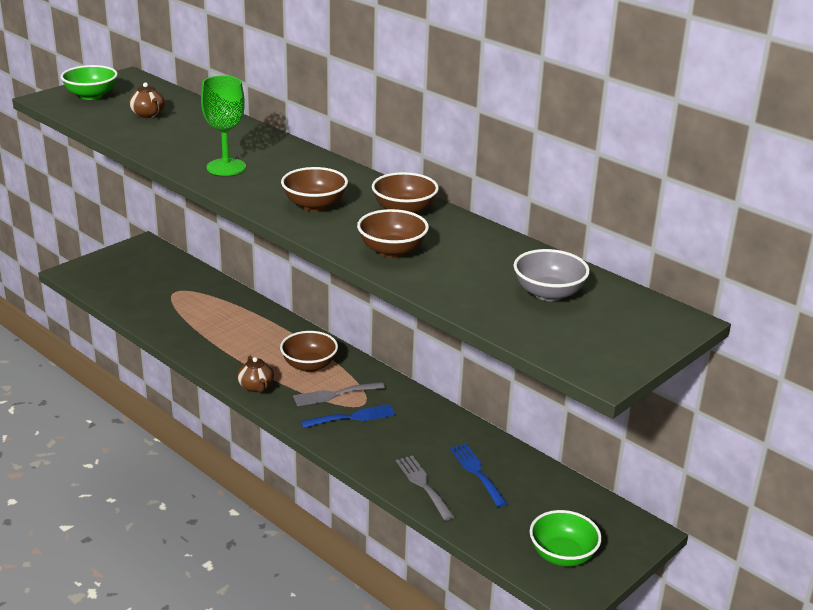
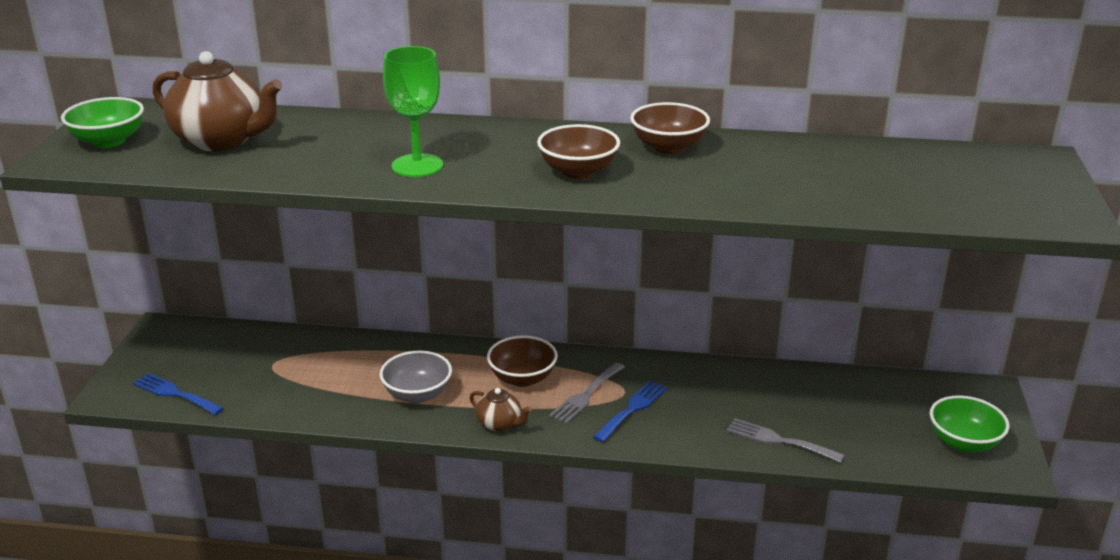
camera: 35 degrees left, 0 degrees up
brown teapot [129,82,165,118] -> brown teapot [153,51,282,151], size x2.02
brown bowl [357,209,429,258] -> none
blue fork [450,443,508,507] -> blue fork moved to [133,373,224,415]
grey bowl [513,249,590,301] -> grey bowl moved to [379,351,452,403]

